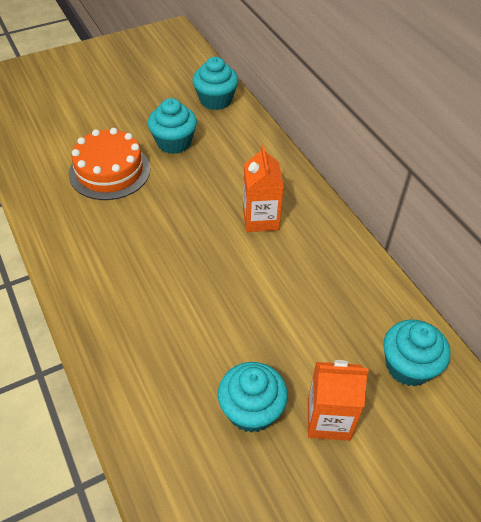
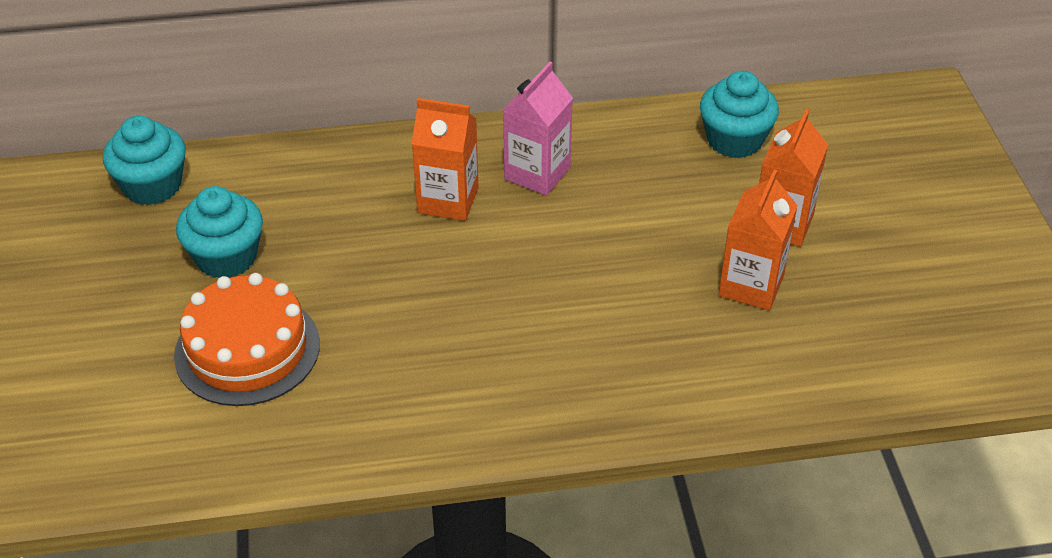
camera: 70 degrees left, 5 degrees down
turquoise cupcake [218,362,288,433] -> orange carton [718,170,798,310]
none -> pink carton [503,62,573,196]

